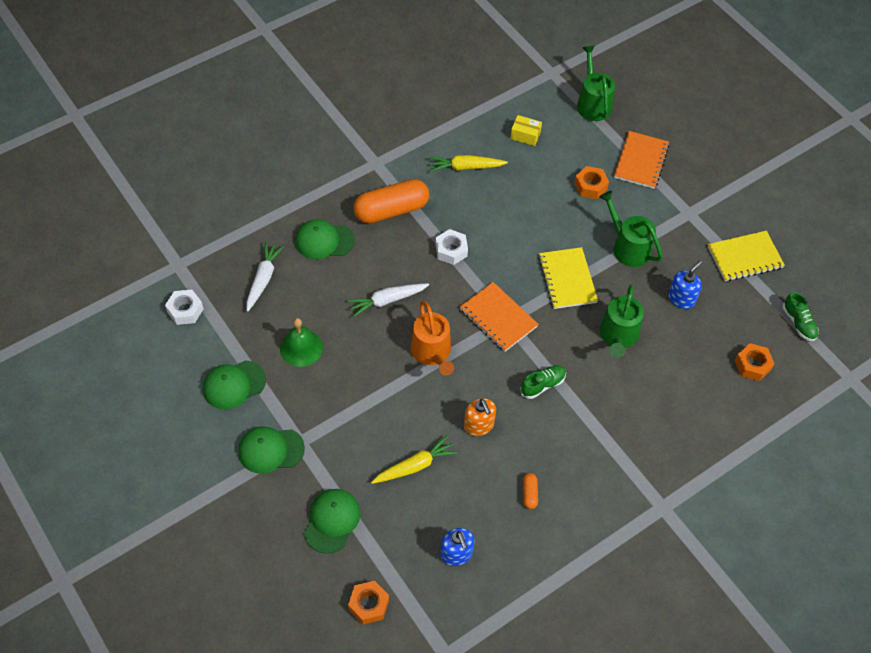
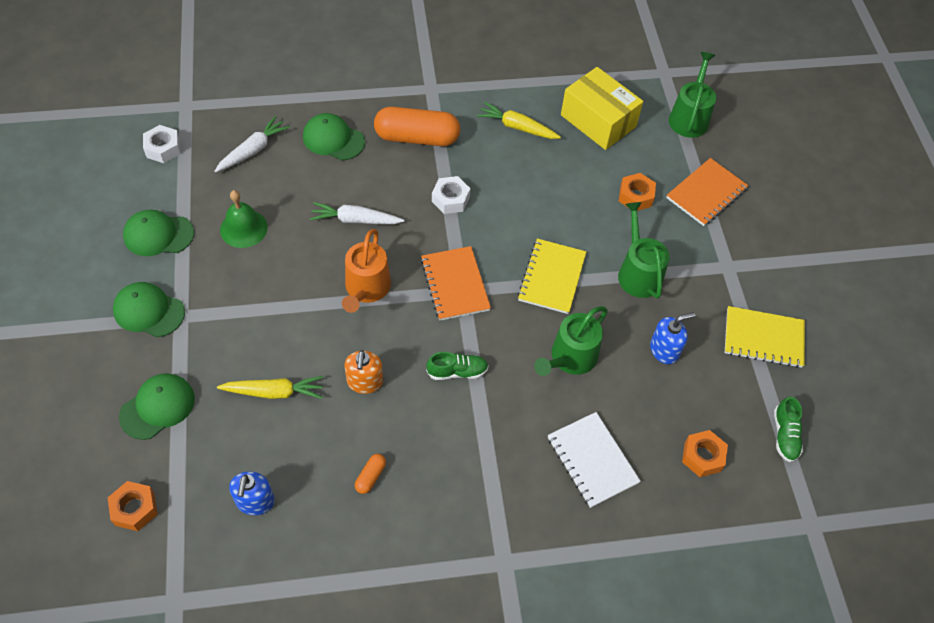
camera: 25 degrees right, 0 degrees up
yellow box [510,115,542,146] -> yellow box [561,67,643,150], size x2.12
none -> white notebook [548,412,641,508]

